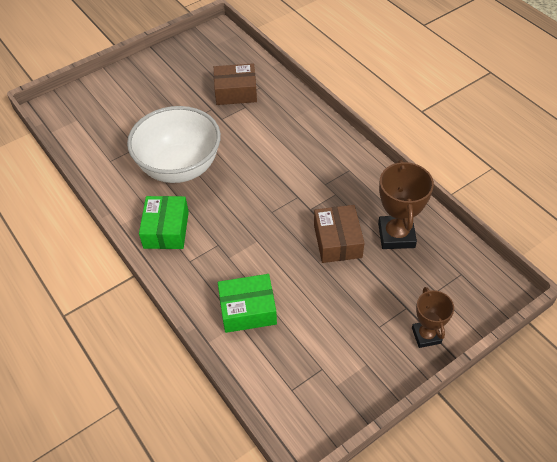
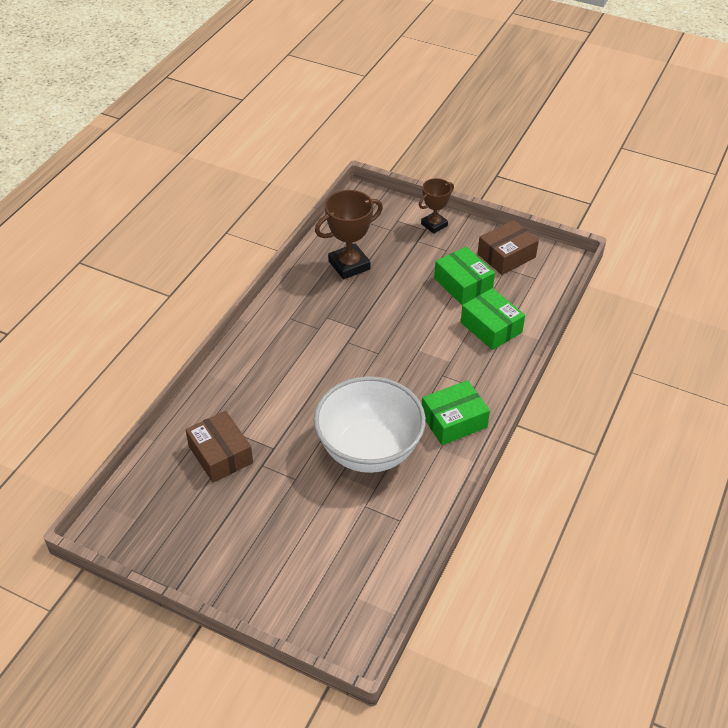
camera: 120 degrees left, 5 degrees down
brown box [314,205,364,263] -> brown box moved to [477,220,539,275]
none -> green box [434,247,495,305]

